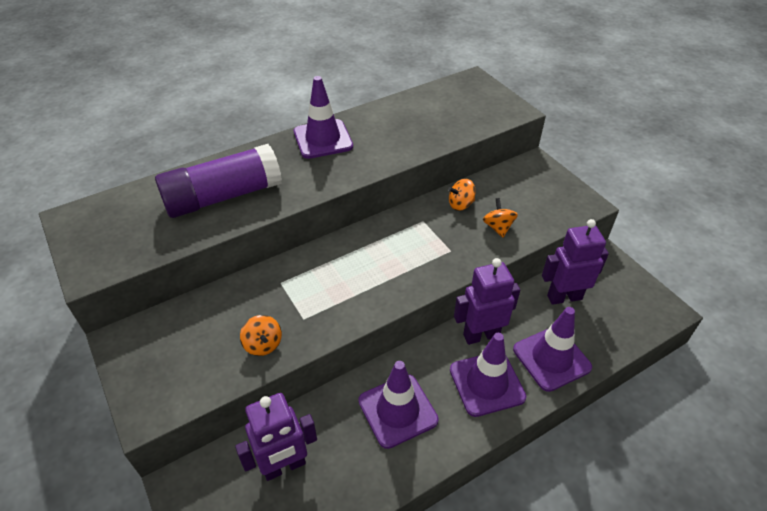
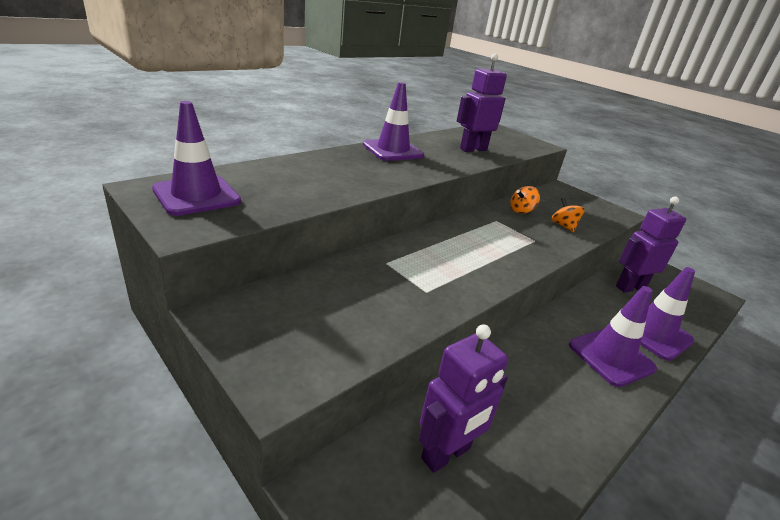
camera: 15 degrees left, 15 degrees down
purple glue stick [155,144,282,218] -> none
orange spinning top [240,315,282,356] -> none
purple traffic cone [358,361,439,449] -> purple traffic cone moved to [152,101,241,216]
purple robot [454,258,520,345] -> purple robot moved to [457,53,507,152]

